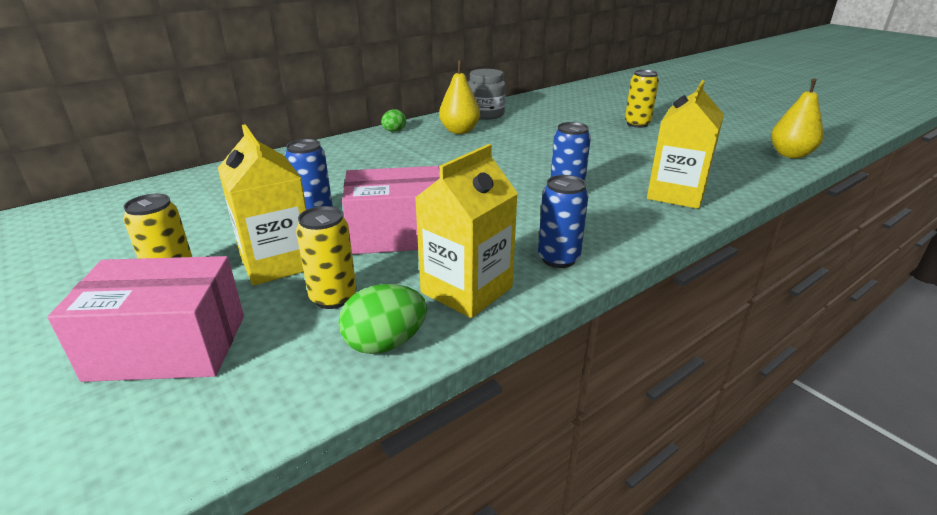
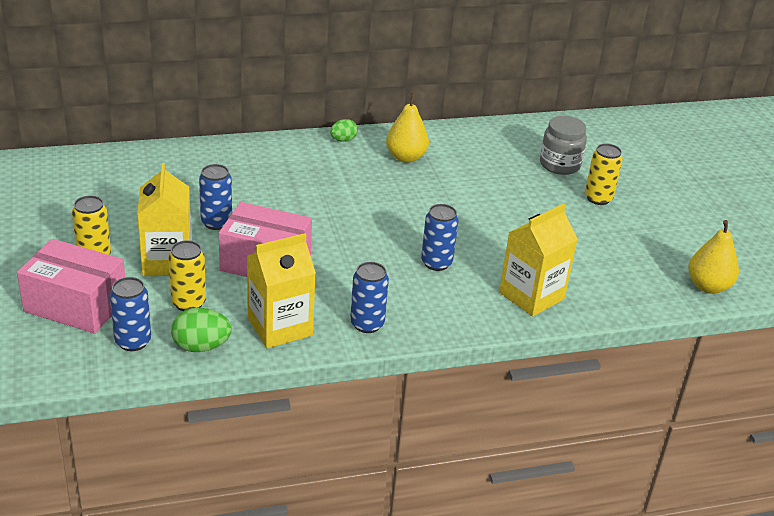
camera: 20 degrees right, 5 degrees up
grey jar [468,69,506,120] -> grey jar moved to [540,116,587,175]
none -> blue can [110,277,151,351]

